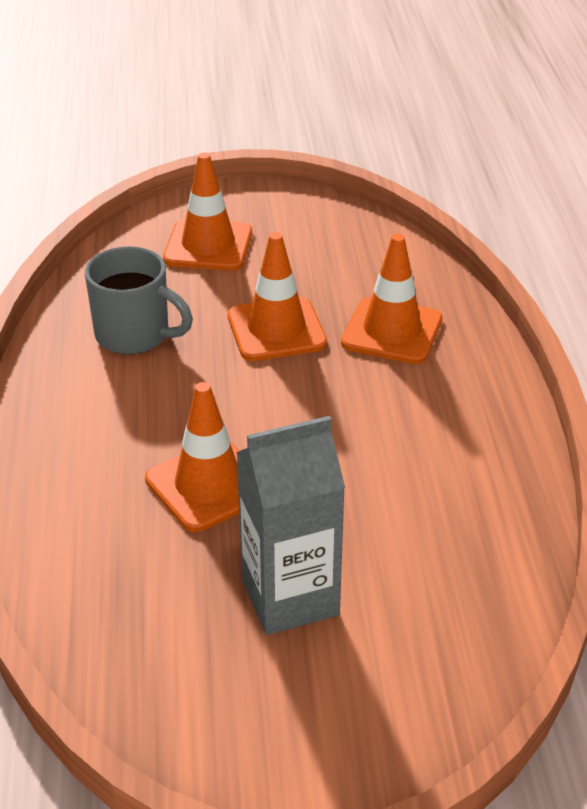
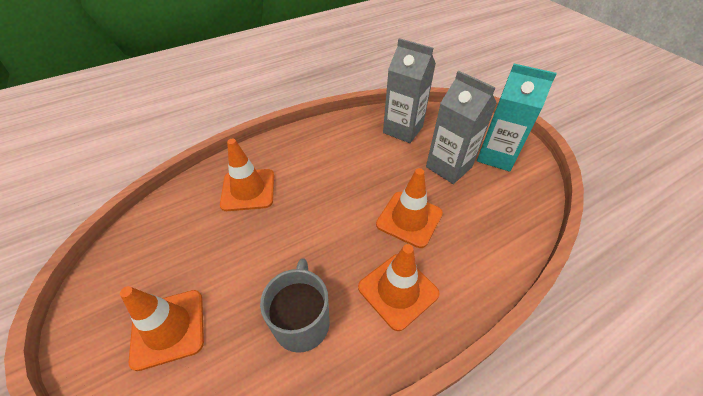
camera: 115 degrees left, 10 degrees up
orange traffic cone [228,232,327,361] -> orange traffic cone moved to [358,244,440,331]
none -> grey carton [383,38,436,143]
none -> turquoise carton [477,64,557,172]

